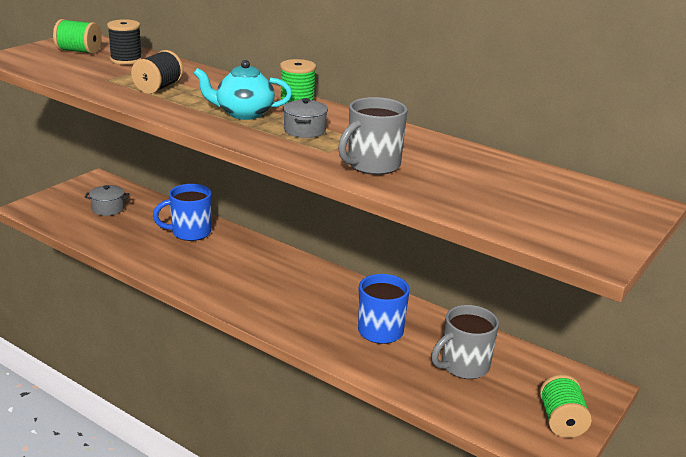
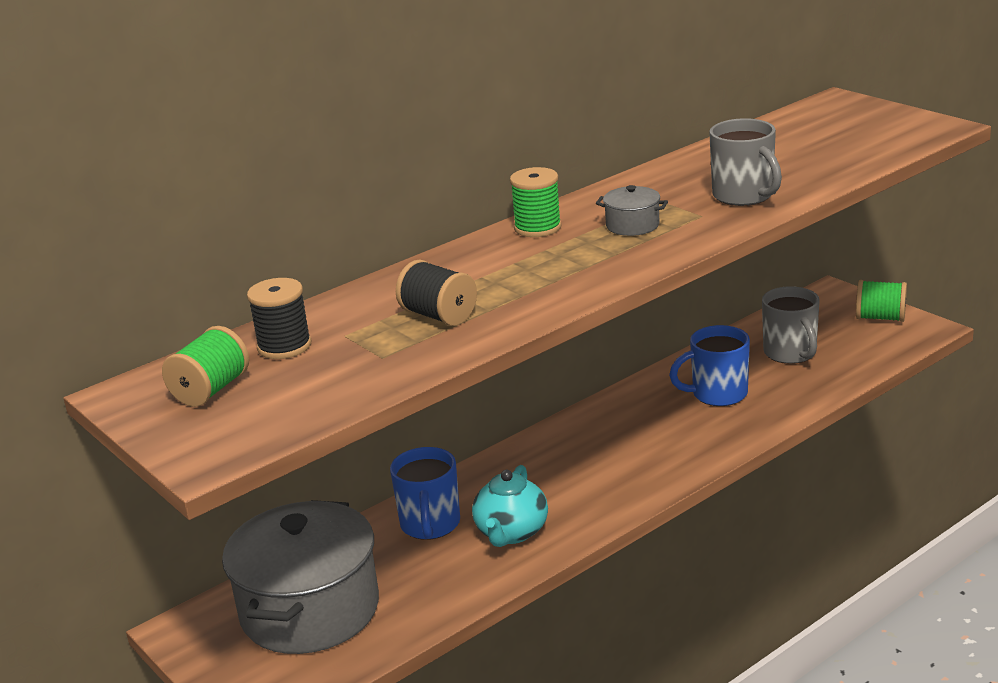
camera: 70 degrees left, 0 degrees up
grey pot [85,185,129,216] -> grey pot [222,500,379,654], size x2.46
turquoise teapot [193,60,292,120] -> turquoise teapot moved to [472,465,548,547]

